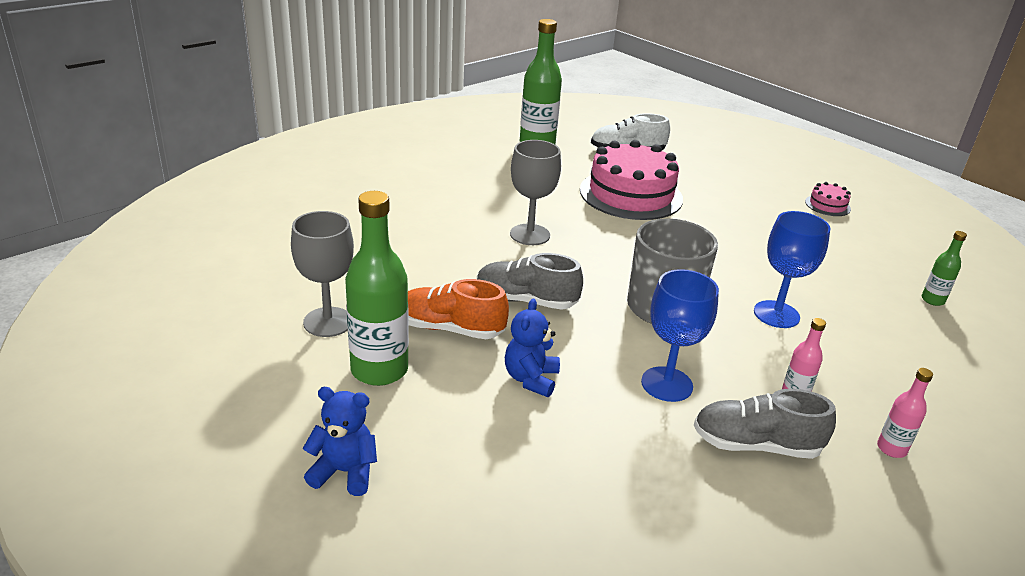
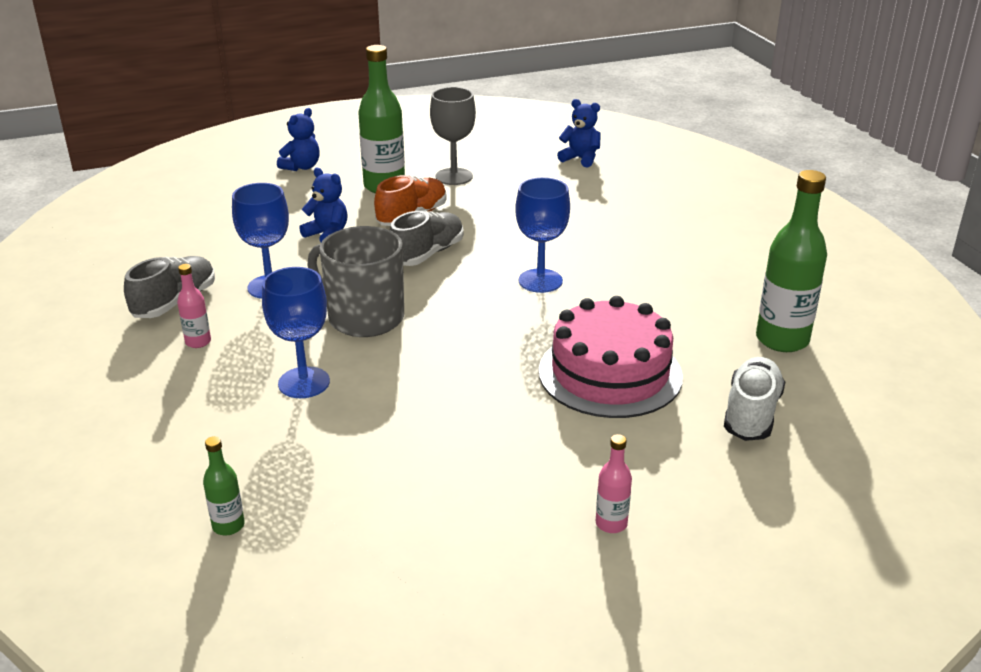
camera: 115 degrees right, 0 degrees up
grey goblet [510,140,561,245] -> blue goblet [515,177,570,293]
pink cake [805,182,851,216] -> none
pink bottle [877,368,933,458] -> pink bottle moved to [596,434,632,533]
none -> blue teddy bear [557,99,601,167]

